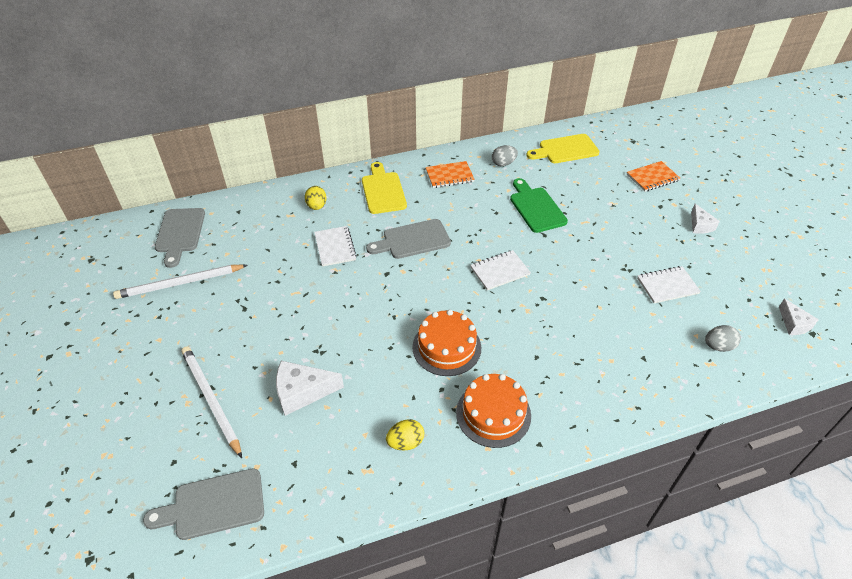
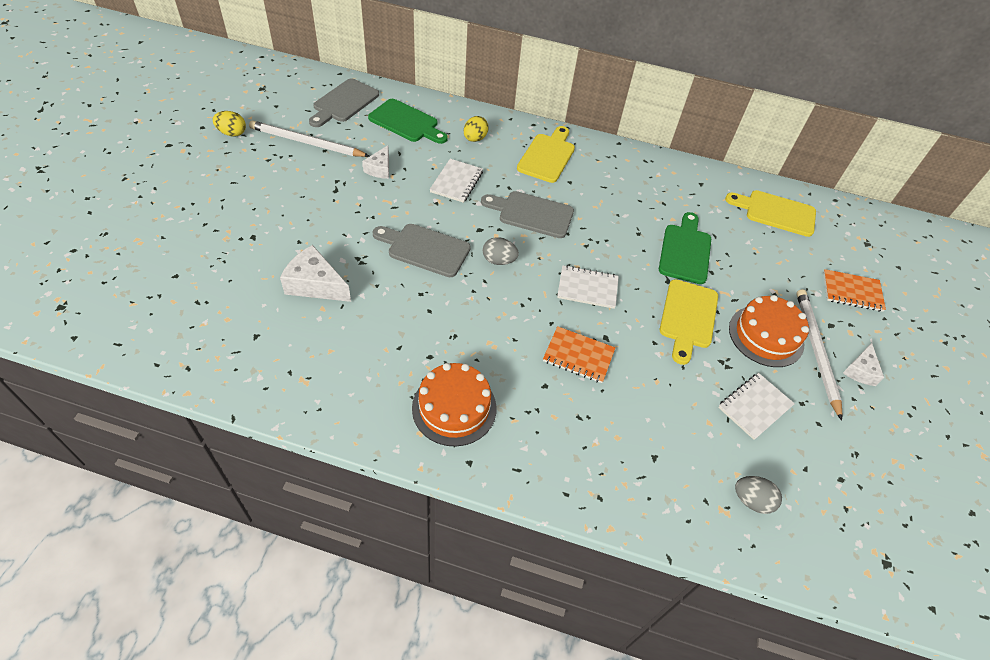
camera: 30 degrees right, 5 degrees up
grey cutting board [143,469,264,540] -> grey cutting board moved to [372,224,471,277]
white pencil [181,346,242,458] -> white pencil moved to [796,289,842,421]
yellow egg [386,419,424,451] -> yellow egg moved to [213,111,246,137]
orange cake [412,309,481,376] -> orange cake moved to [729,295,809,367]
orange notebook [426,161,475,188] -> orange notebook moved to [543,326,615,383]
grey egg [492,145,518,166] -> grey egg moved to [483,237,519,265]
white notebook [637,266,701,303] -> white notebook turned 60 degrees counterclockwise [718,373,795,440]
white cheese [779,299,819,335] -> white cheese moved to [362,145,389,179]
none -> green cutting board [368,99,448,144]
none -> yellow cutting board [660,279,718,365]

